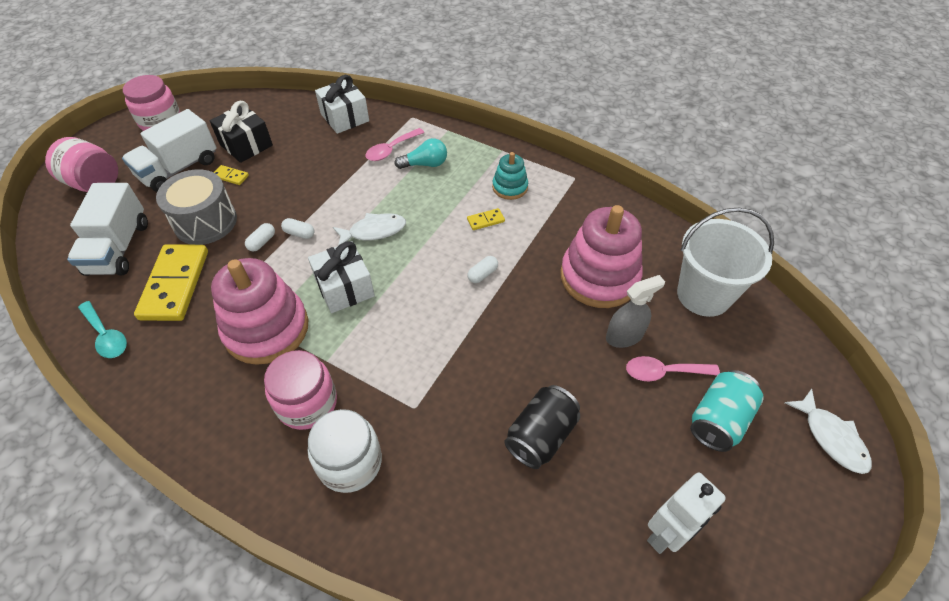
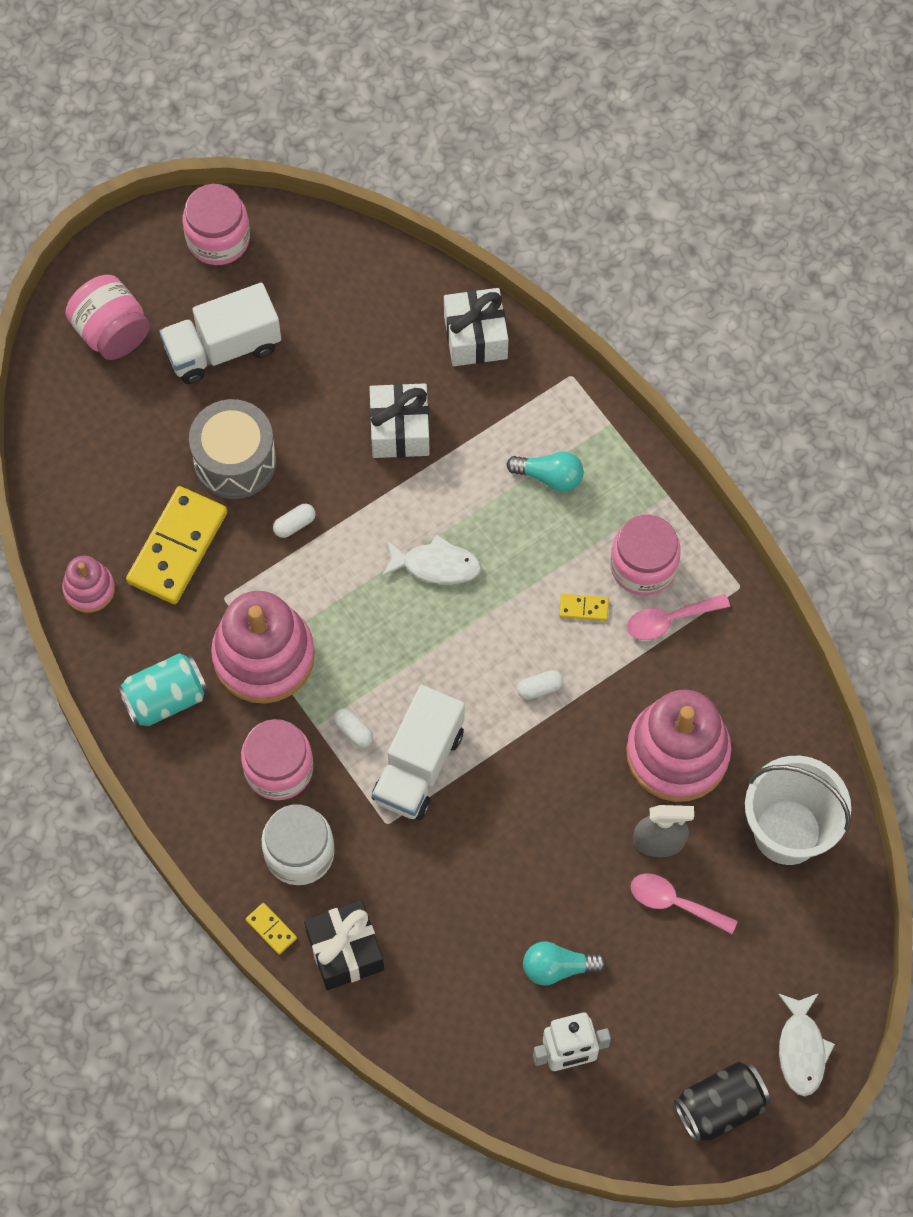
camera: 25 degrees right, 15 degrees up
white truck [67,183,148,276] -> white truck moved to [372,685,465,820]
turquoise spoon [78,301,127,358] -> pink stacking toy [62,556,115,613]
black gift [210,101,273,163] -> black gift moved to [304,900,384,990]
yellow domino [214,165,249,185] -> yellow domino moved to [246,903,297,955]
white capsule [281,218,314,239] -> white capsule moved to [333,708,373,748]
white gift [308,241,375,313] -> white gift moved to [369,383,430,458]
pink spoon [365,128,424,161] -> pink spoon moved to [627,594,730,640]
turquoise stacking toy [492,152,528,200] -> pink jar [610,515,681,596]
black can [504,385,580,469] -> black can moved to [674,1061,770,1143]
turquoise can [690,370,764,452] -> turquoise can moved to [117,653,208,727]
none -> turquoise light bulb [523,941,607,985]

